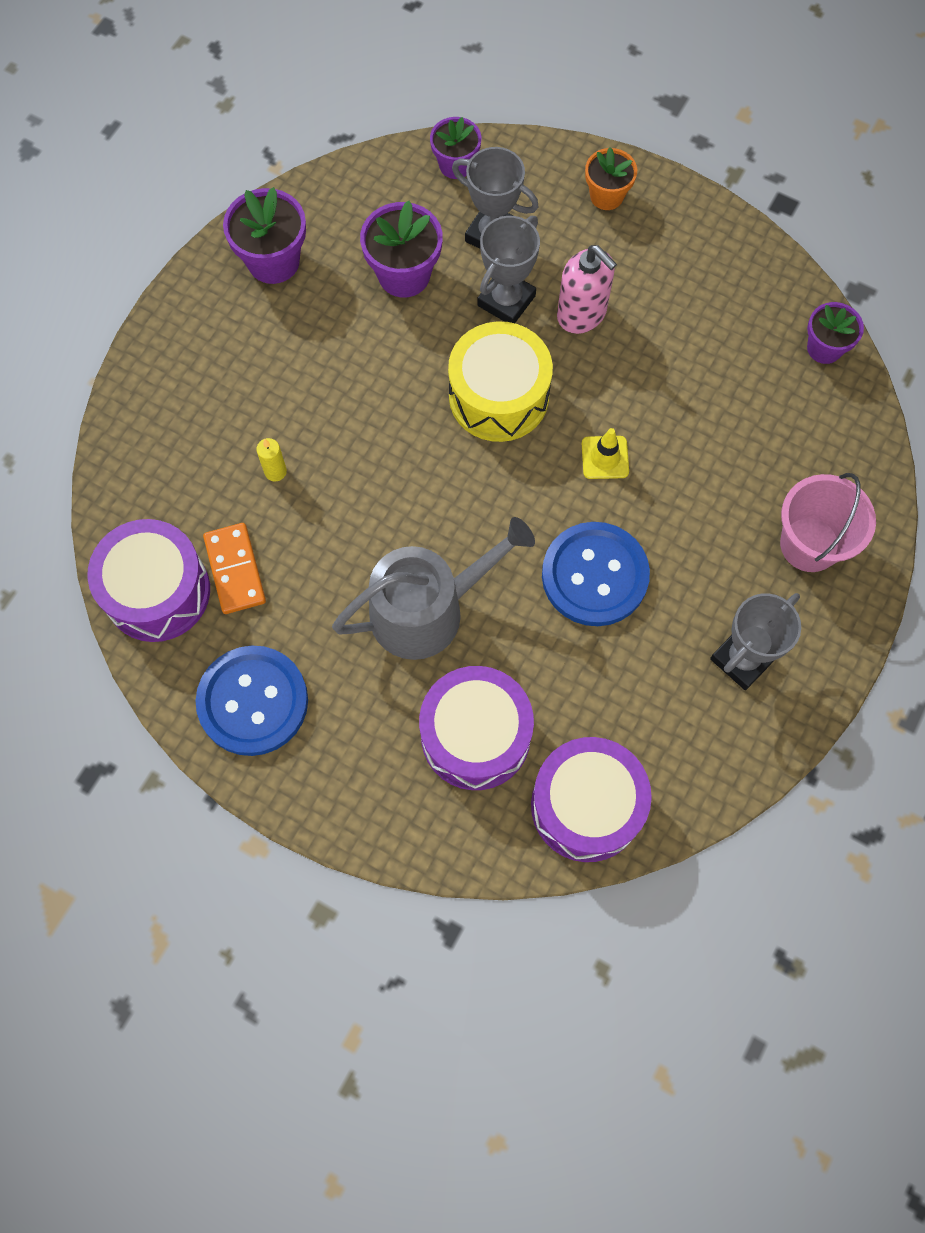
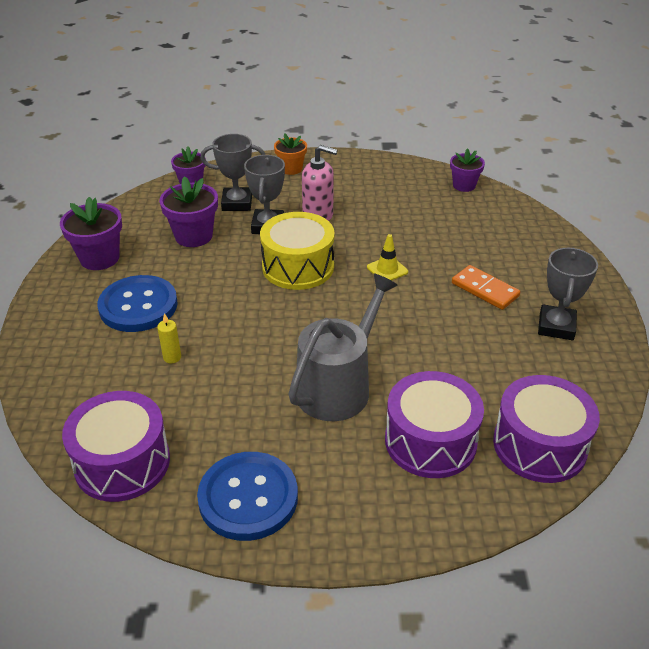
camera: 30 degrees left, 30 degrees down
orange domino [203,523,266,614] -> orange domino moved to [452,265,520,310]
blue button [542,522,650,626] -> blue button moved to [98,275,178,332]
pink bucket [780,473,876,572] -> none

